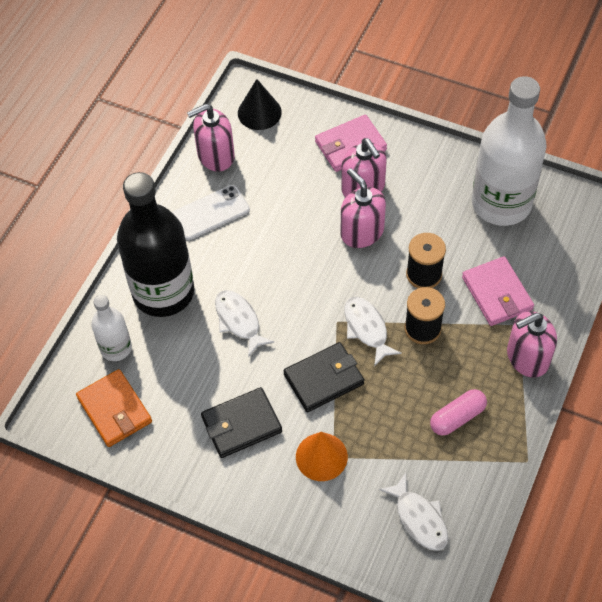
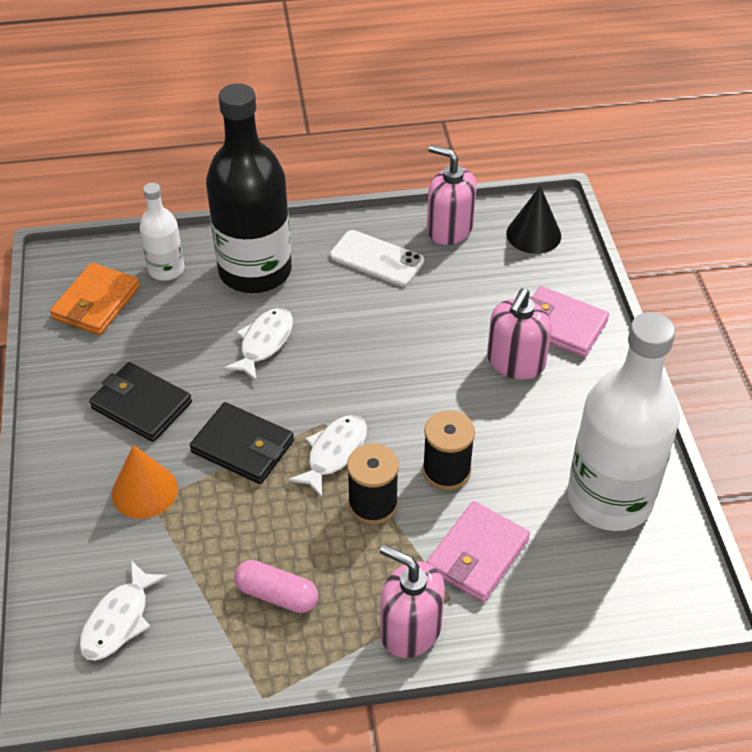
camera: 55 degrees right, 10 degrees down
pink soap dispenser [341,168,386,248] -> none

